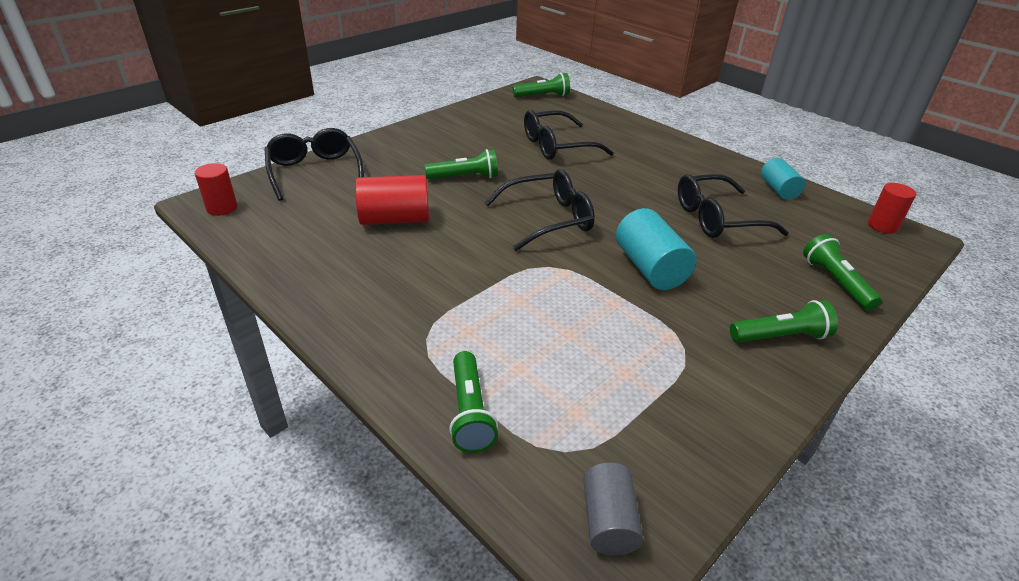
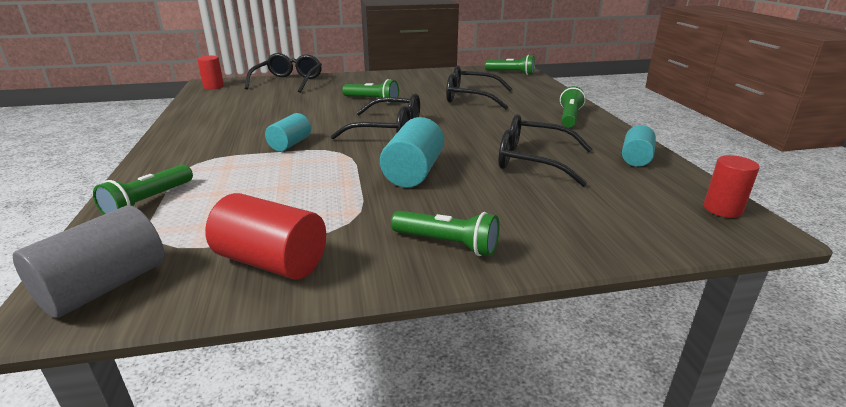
camera: 35 degrees right, 10 degrees down
red cylinder [355,175,429,225] -> red cylinder moved to [205,193,326,280]
grey cylinder [583,463,643,555] -> grey cylinder [13,205,164,318], size x1.55
green flashlight [803,234,882,310] -> green flashlight moved to [560,86,586,127]
none -> turquoise cylinder [265,113,311,151]

